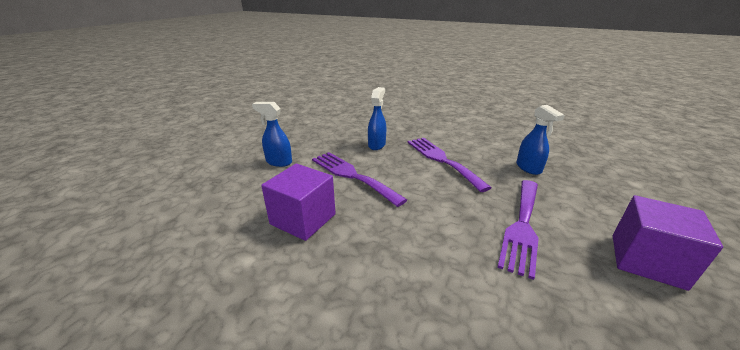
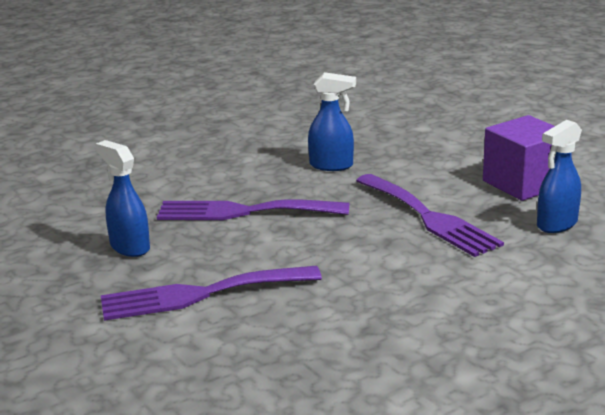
camera: 60 degrees left, 5 degrees down
blue spray bottle [252,102,292,167] -> blue spray bottle moved to [537,120,582,233]
purple cube [261,164,336,241] -> none

